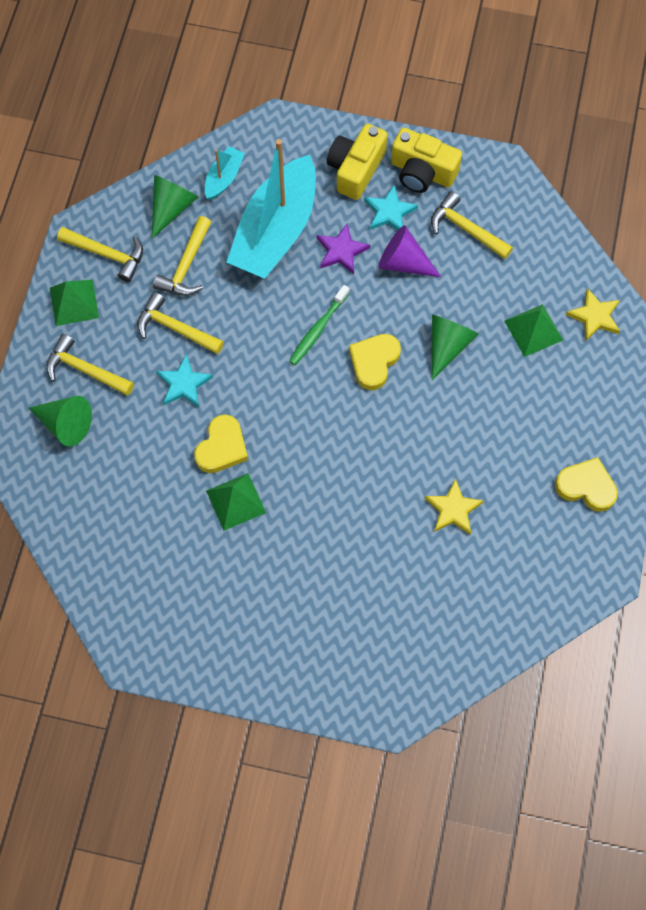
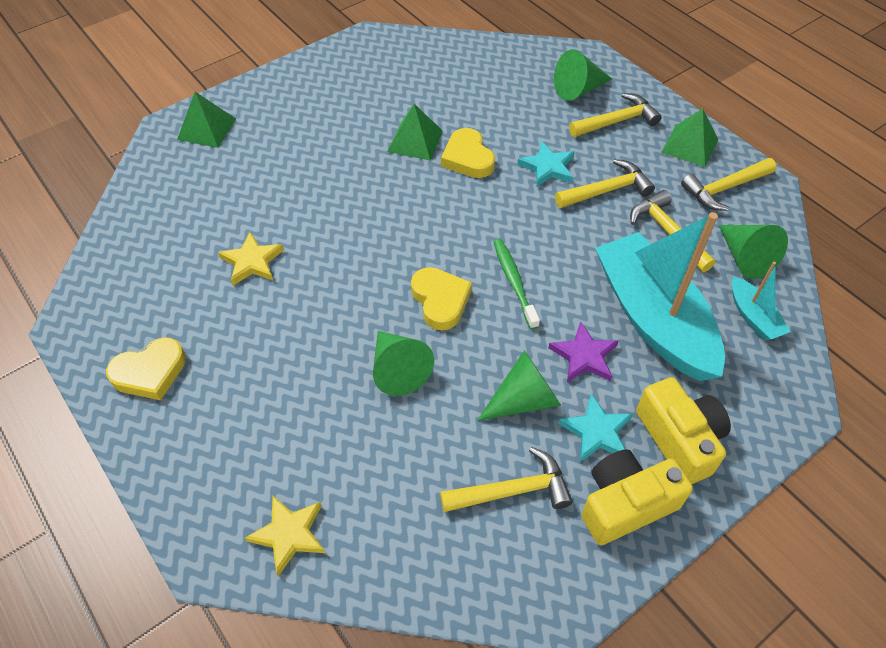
camera: 130 degrees right, 15 degrees down
purple cone [379,225,441,277] -> green cone [477,350,561,421]
green pyramid [504,304,563,357] -> green pyramid moved to [177,92,236,148]

